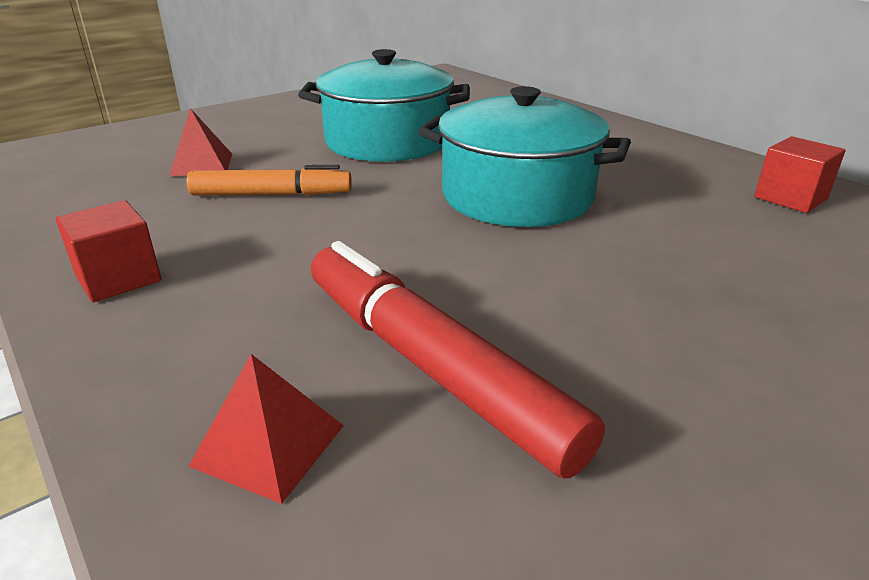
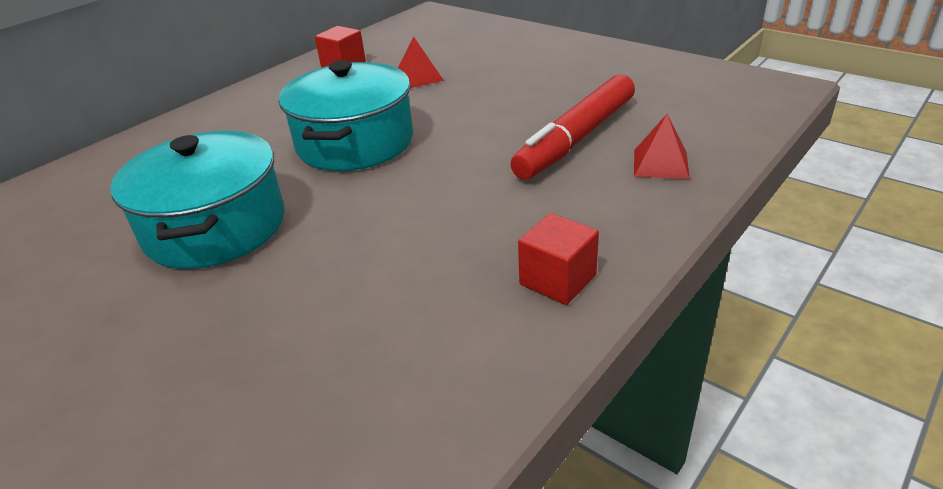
camera: 100 degrees left, 5 degrees up
red pyramid [169,108,232,176] -> red pyramid moved to [398,37,444,88]
orange marker [187,165,352,196] -> none

